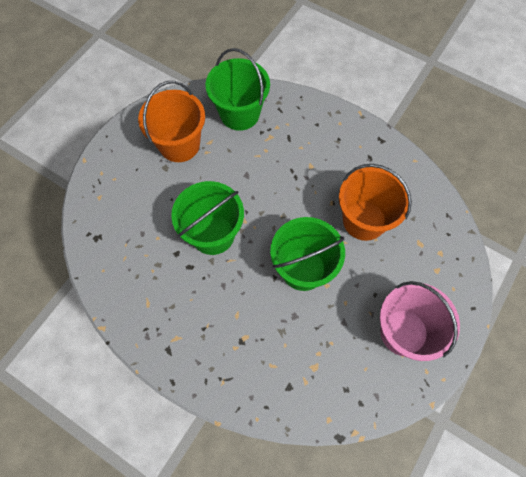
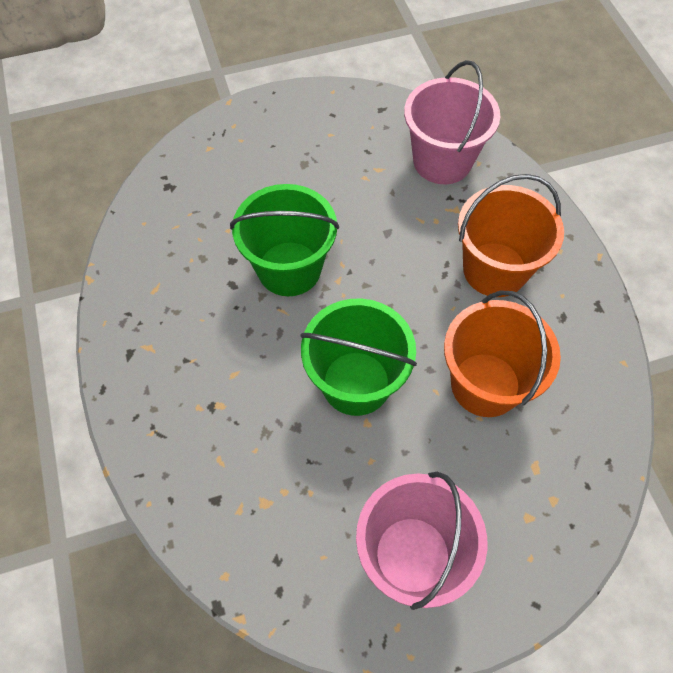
camera: 40 degrees right, 5 degrees down
orange bucket [138,81,205,162] -> orange bucket moved to [458,174,564,297]
green bucket [206,48,270,131] -> pink bucket [404,60,500,184]

